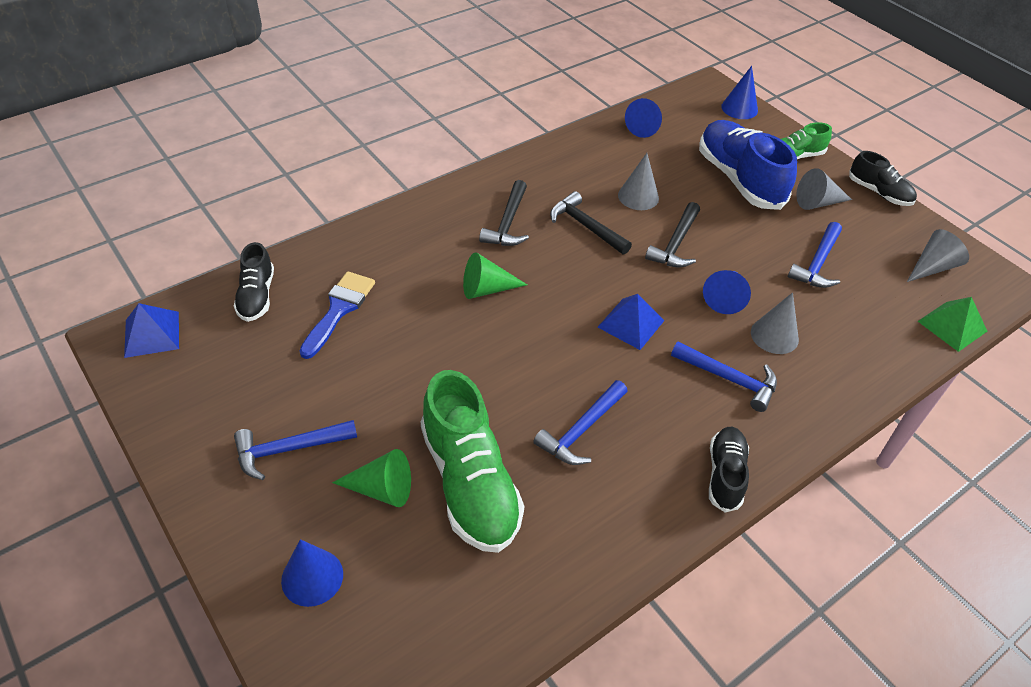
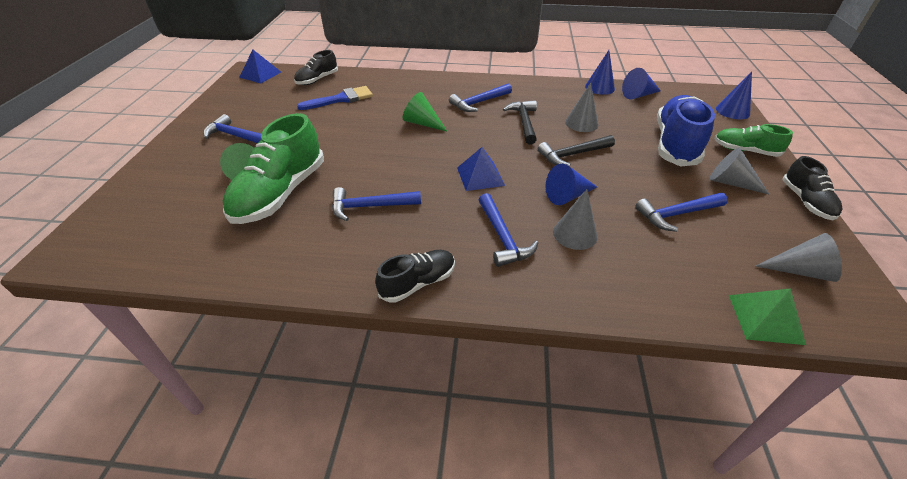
camera: 45 degrees right, 5 degrees down
blue cone [281,539,343,607] -> blue cone moved to [585,50,615,95]
black hammer [479,180,529,246] -> blue hammer [449,83,512,112]

